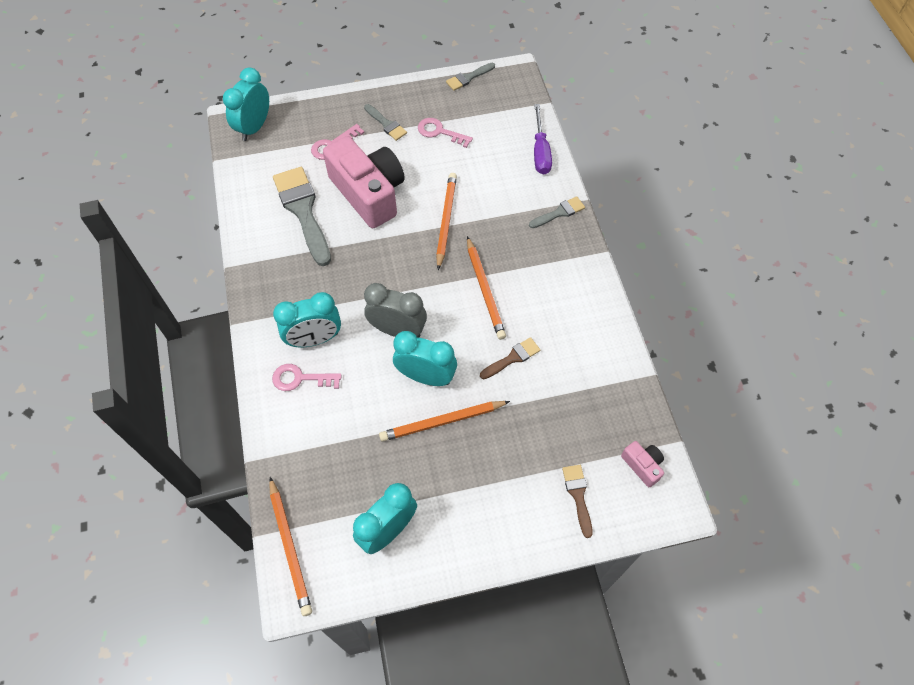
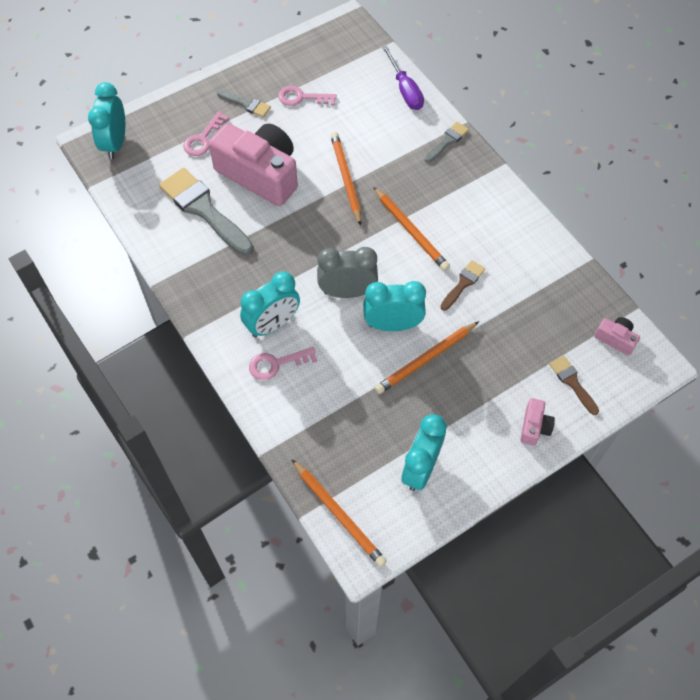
camera: 20 degrees left, 0 degrees up
grey brush [446,63,495,91] -> none
none -> pink camera [520,398,555,445]

